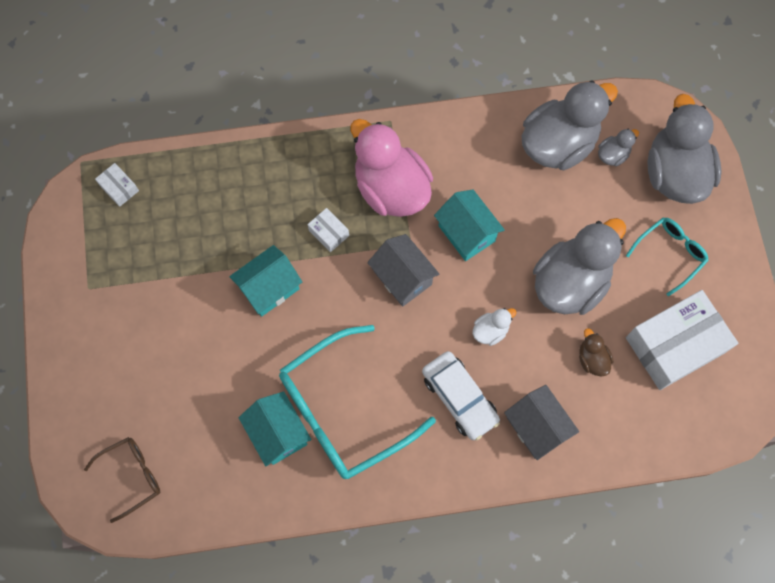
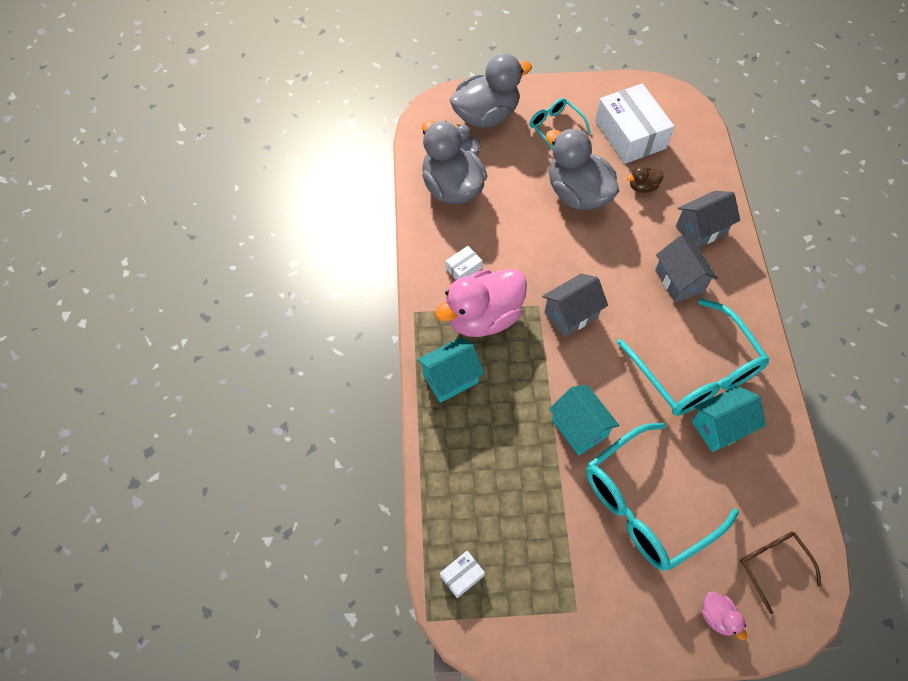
camera: 85 degrees left, 10 degrees down
white box [307,208,349,252] -> white box moved to [446,246,482,280]
white car [422,351,500,440] -> grey house [655,235,718,303]
turquoise house [434,190,505,261] -> turquoise house moved to [417,337,484,403]
white duck [473,308,517,346] -> none
grey duck [647,94,722,204] -> grey duck turned 150 degrees clockwise [450,53,532,128]
none -> turquoise glasses [586,423,739,571]
none -> pink duck [702,591,747,640]

